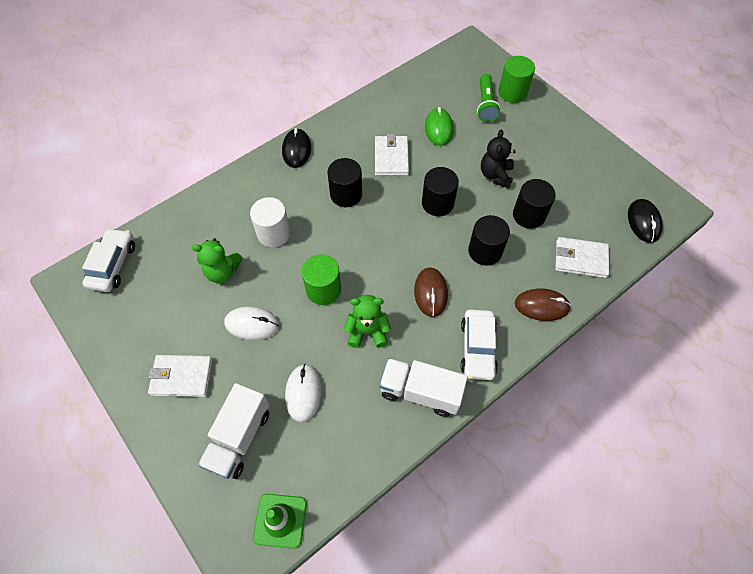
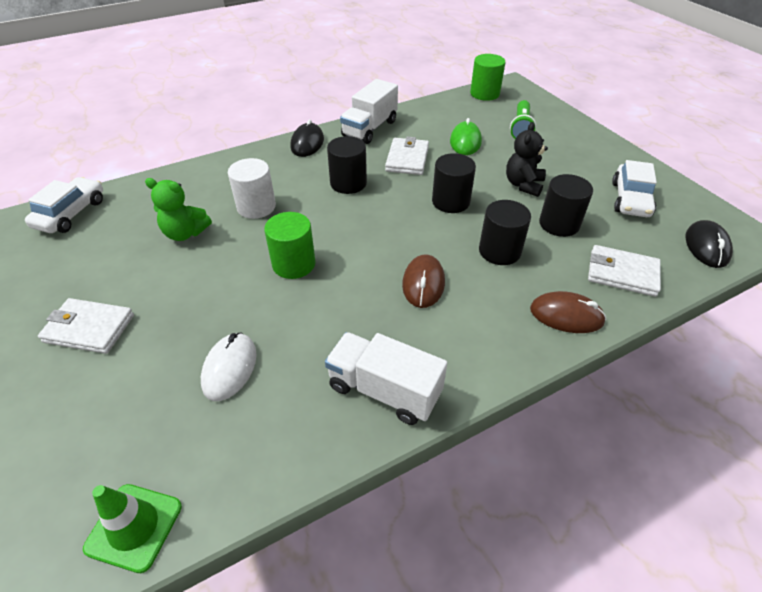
camera: 10 degrees right, 15 degrees down
white truck [198,383,269,480] -> white truck moved to [340,79,398,144]
white mouse [224,307,279,340] -> none
green teddy bear [344,295,391,348] -> none
white car [461,309,498,380] -> white car moved to [612,160,657,217]
green cylinder [498,56,535,103] -> green cylinder moved to [470,54,506,101]

